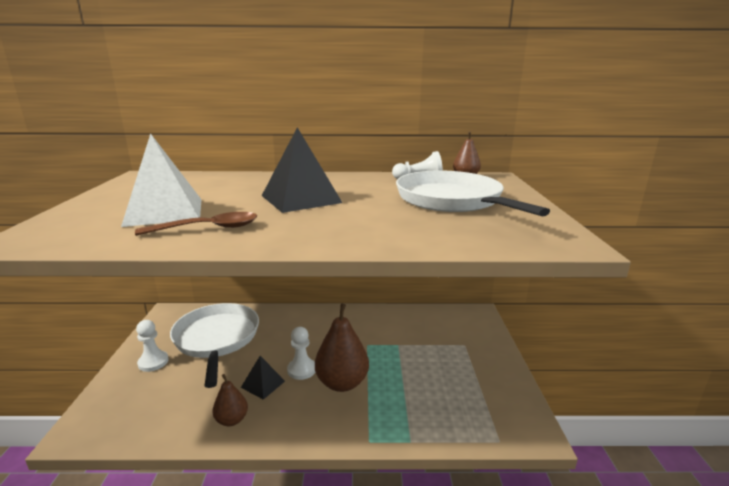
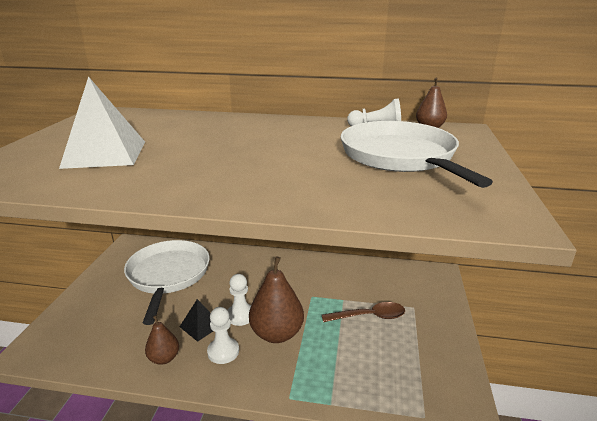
camera: 10 degrees right, 5 degrees up
brown spoon [135,212,257,236] -> brown spoon moved to [322,302,405,322]
white pawn [136,320,169,372] -> white pawn moved to [207,307,239,364]
black pyramid [262,127,342,213] -> none

